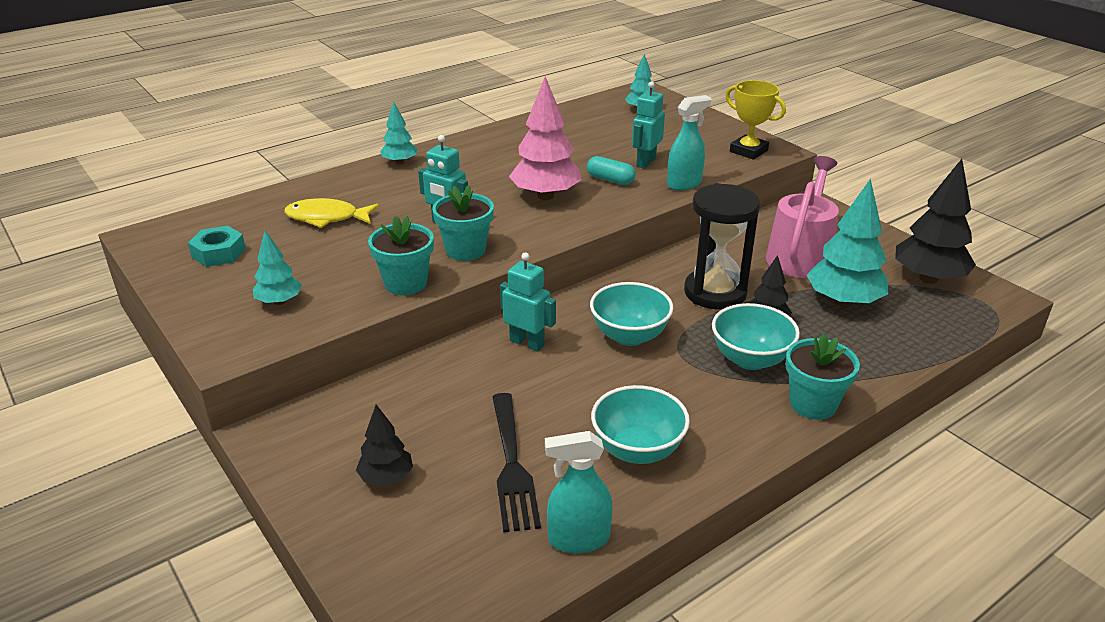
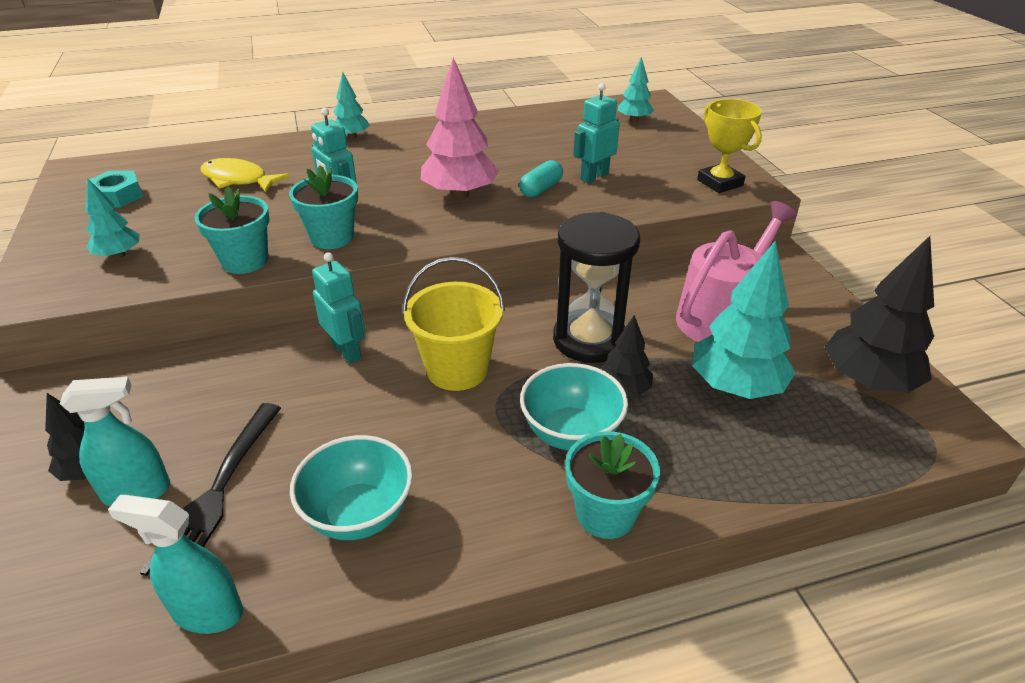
camera: 20 degrees right, 5 degrees up
turquoise capsule [587,156,635,185] -> turquoise capsule turned 75 degrees clockwise [519,160,563,197]
turquoise bowl [590,282,673,346] -> yellow bucket [402,257,505,391]
turquoise spray bottle [667,95,711,190] -> turquoise spray bottle moved to [60,377,170,506]

